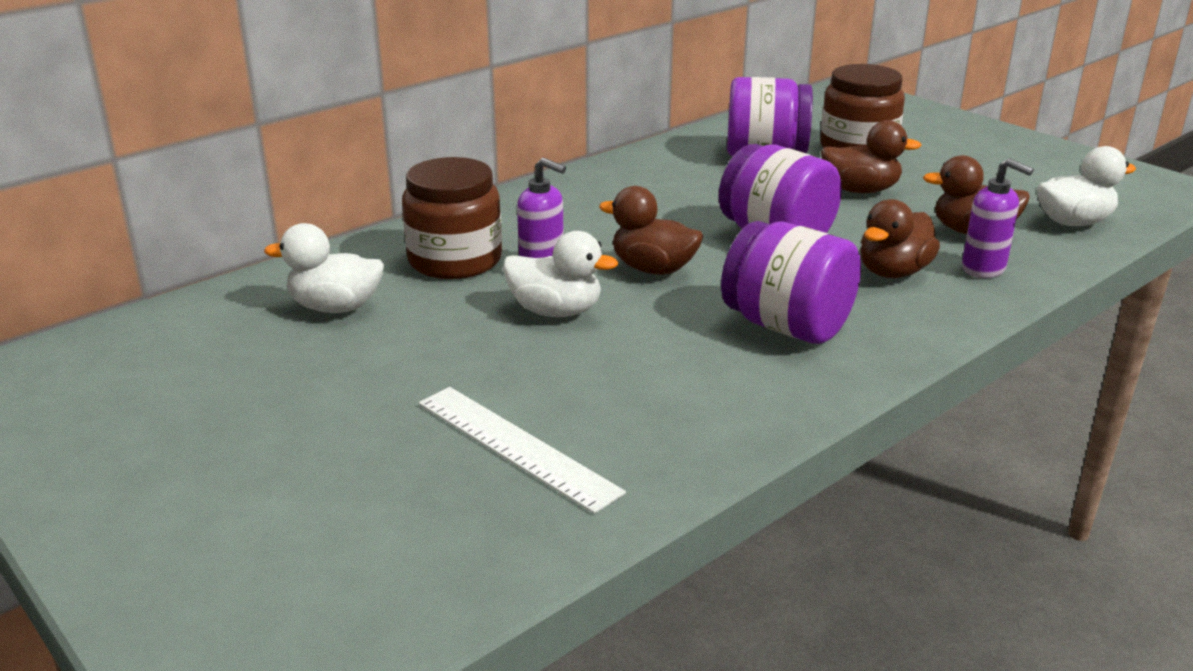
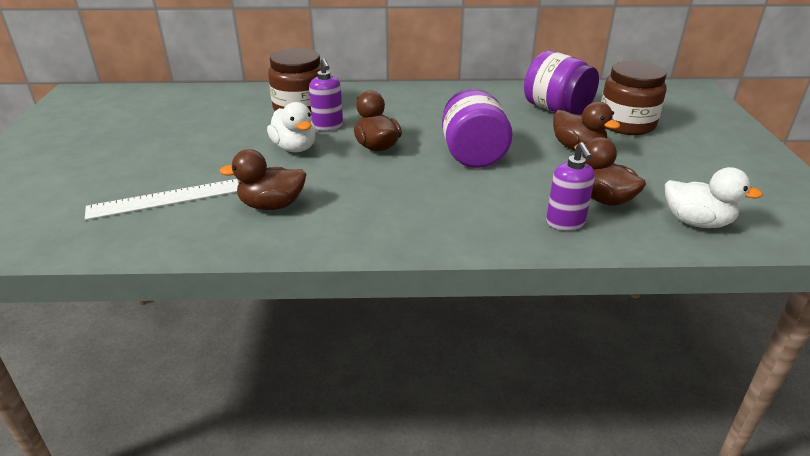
camera: 40 degrees right, 5 degrees up
white duck [264,223,384,313] -> none
white ruler [418,387,626,514] -> white ruler turned 75 degrees clockwise [85,179,239,220]
purple jar [721,221,861,344] -> none
brown duck [860,199,940,278] -> brown duck moved to [219,149,306,210]

